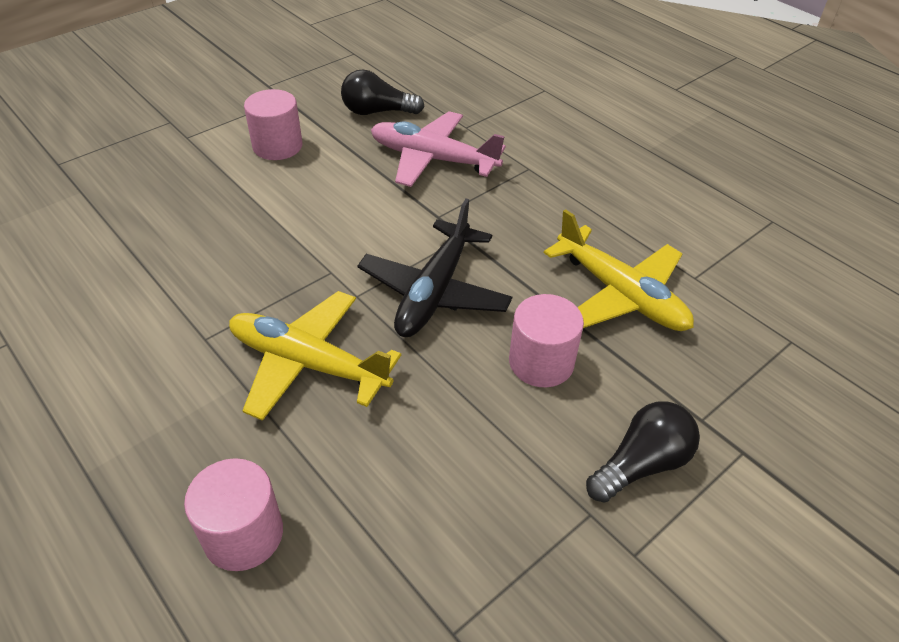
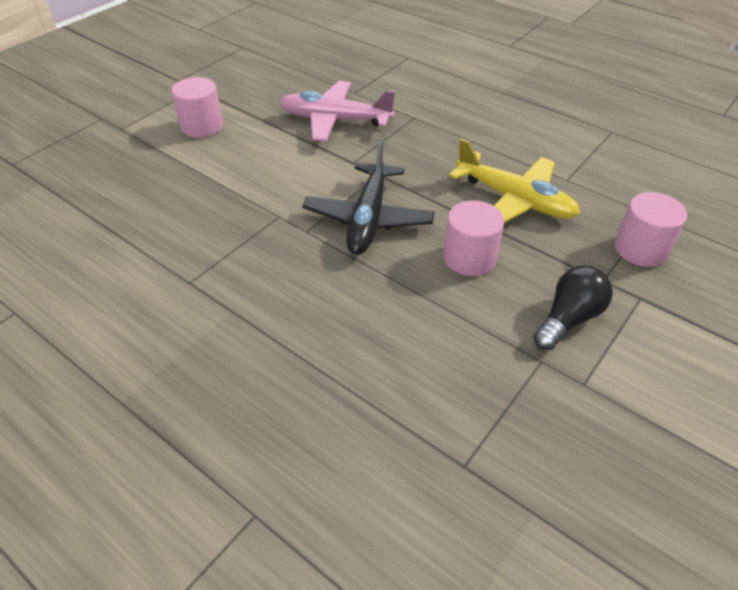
camera: 10 degrees left, 0 degrees up
pink cylinder [184,458,283,571] -> pink cylinder moved to [615,192,687,267]
yellow plane [229,291,401,421] -> none
black light bulb [341,70,425,115] -> none

